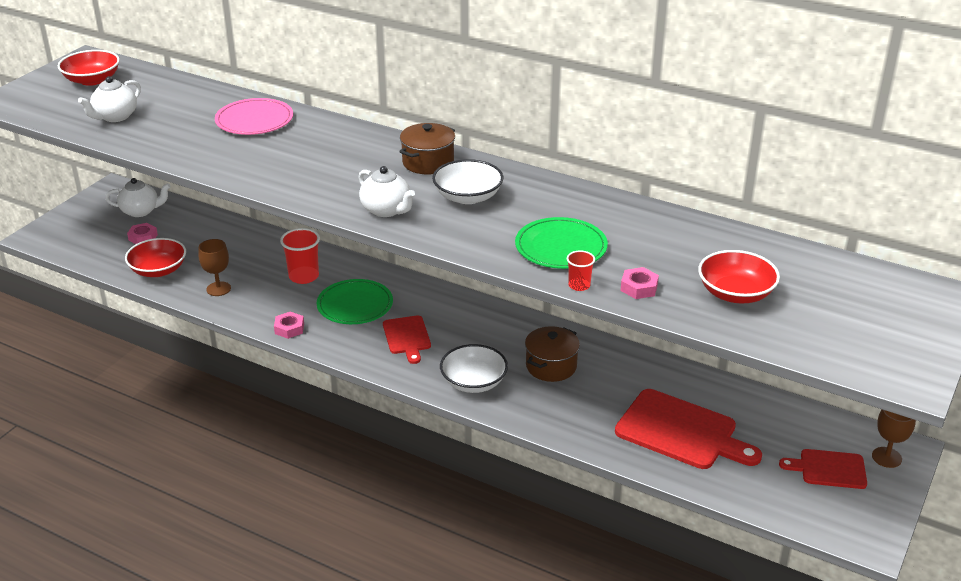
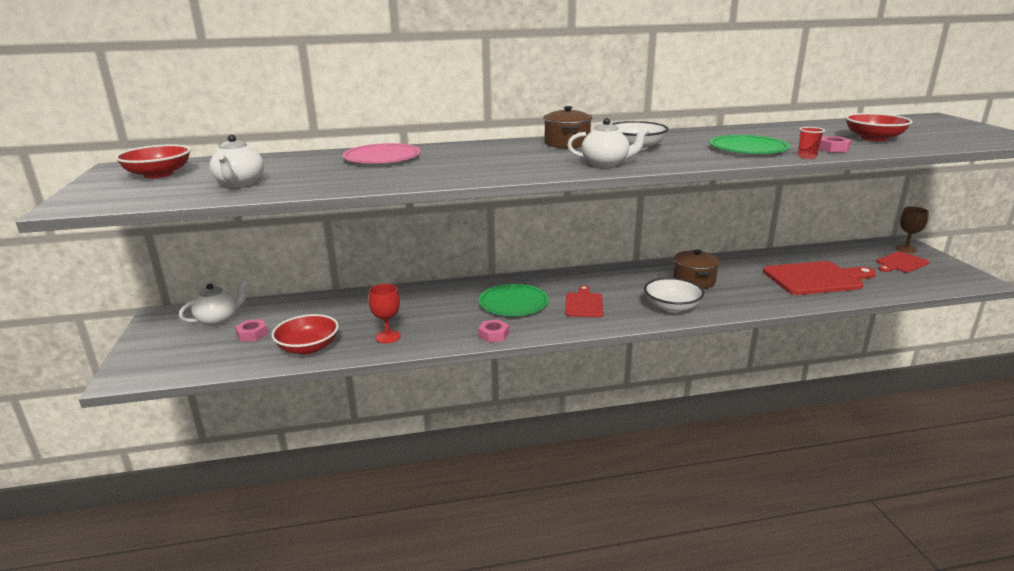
camera: 40 degrees left, 10 degrees down
brown goblet [198,239,231,296] -> red goblet [369,284,401,343]
red cup [280,228,320,284] -> none
red cutting board [383,316,431,364] -> red cutting board turned 120 degrees counterclockwise [565,286,603,318]

